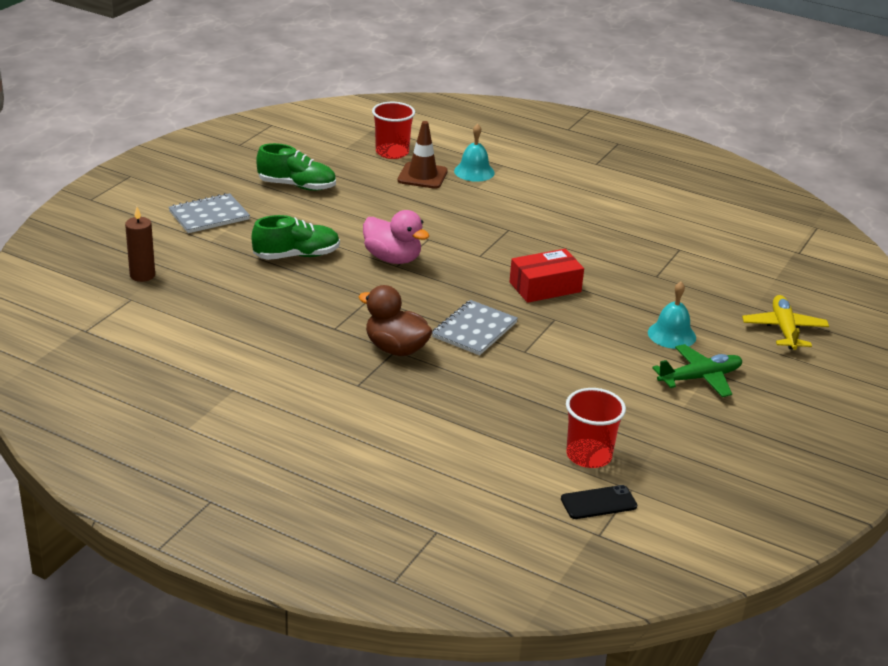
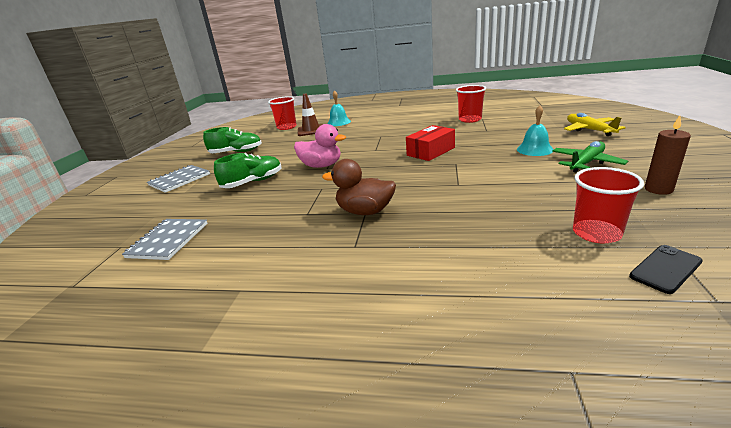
camera: 15 degrees left, 5 degrees down
brown candle [125,207,155,282] -> brown candle moved to [645,115,691,195]
grey notebook [432,300,518,356] -> grey notebook moved to [122,219,208,260]
none -> red cup [456,85,486,123]

